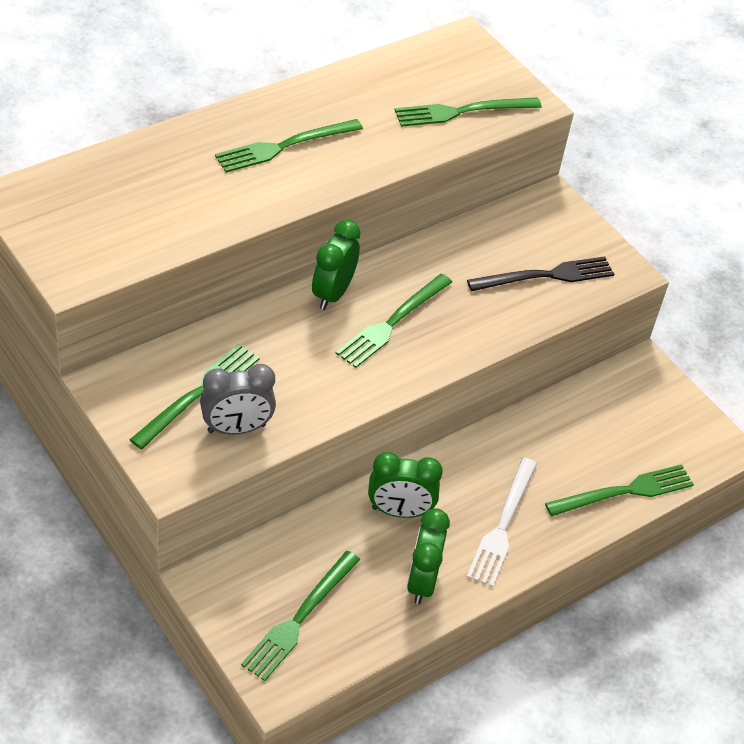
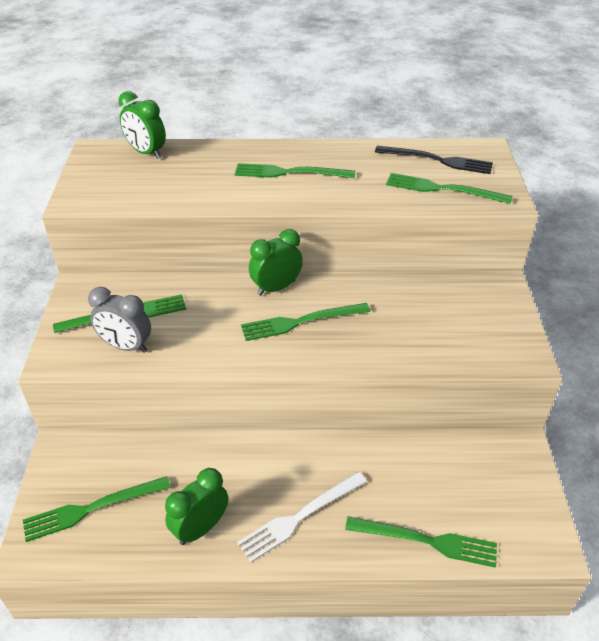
camera: 40 degrees right, 5 degrees down
green clock [368,452,443,518] -> green clock moved to [118,91,166,159]
black fork [467,256,614,291] -> black fork moved to [375,146,493,174]

